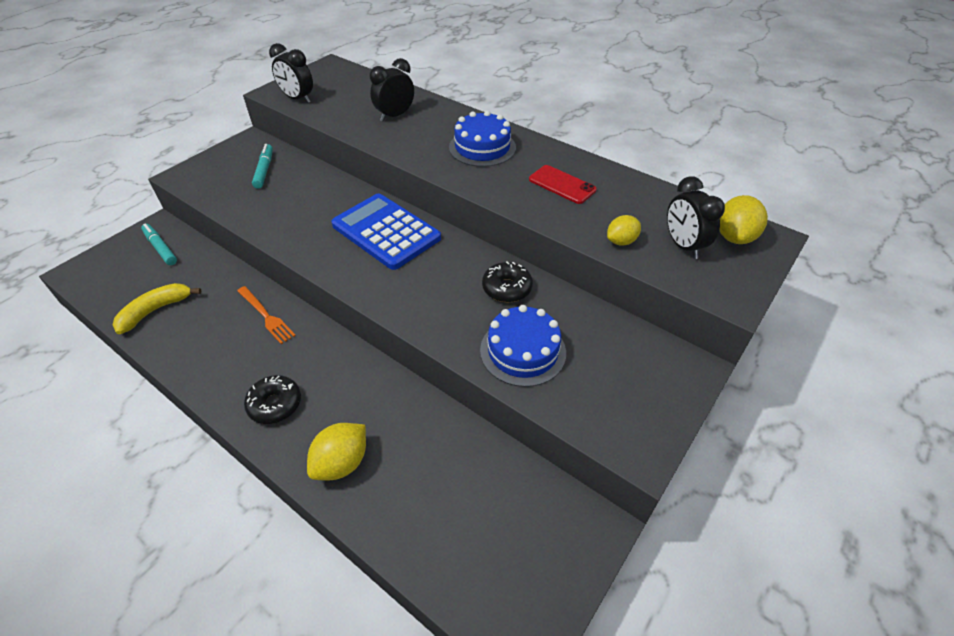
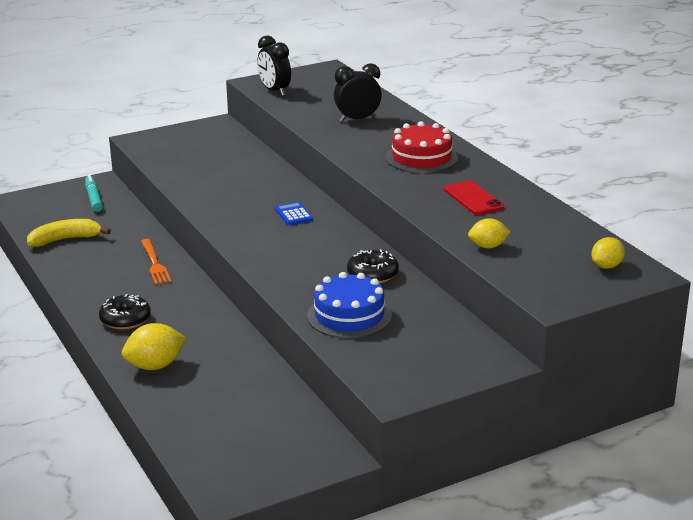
camera: 25 degrees right, 20 degrees down
turquoise marker [252,144,273,189] -> none
blue calculator [331,193,441,270] -> blue calculator [275,202,313,225], size x0.40
blue cake [449,111,516,167] -> red cake [386,121,458,173]
black clock [667,176,725,259] -> none
yellow lemon [719,195,768,244] -> yellow lemon [591,237,625,269], size x0.65

